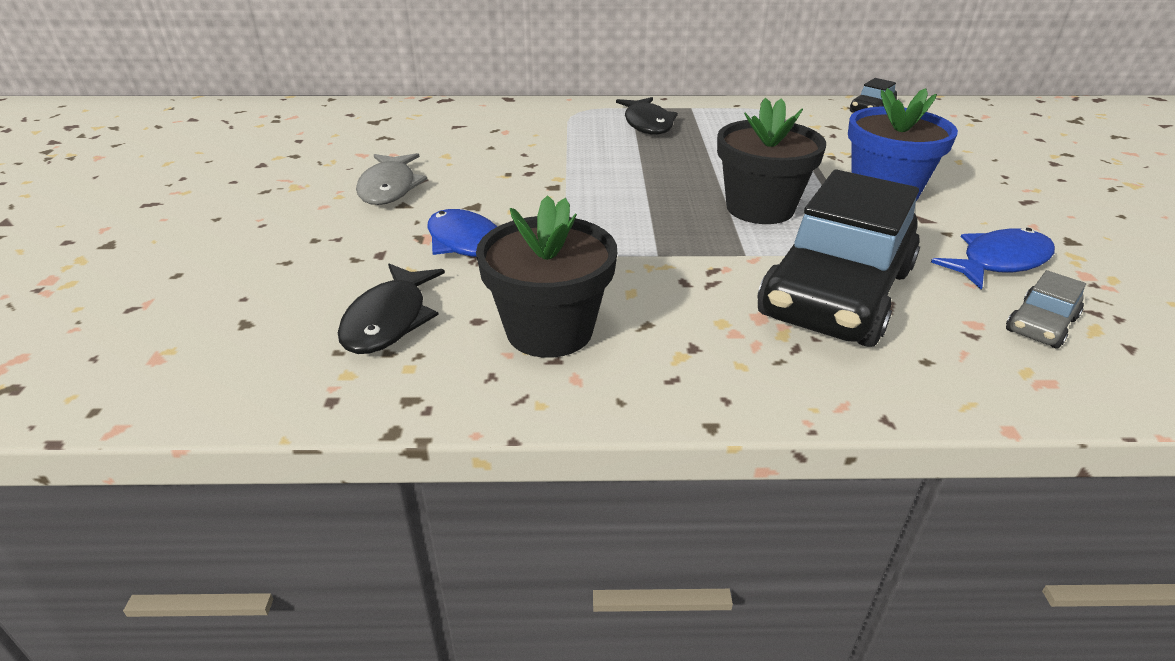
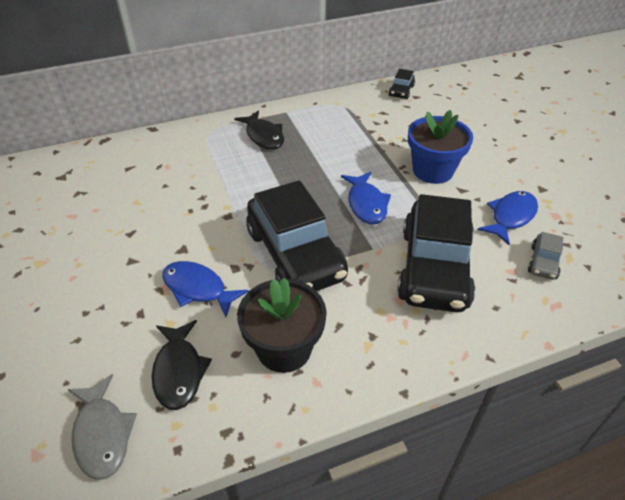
camera: 20 degrees left, 10 degrees up
grey fish [356,153,427,205] -> grey fish moved to [68,374,137,480]
black flower pot [717,98,826,224] -> blue fish [341,172,391,224]
none -> black car [246,180,348,291]

